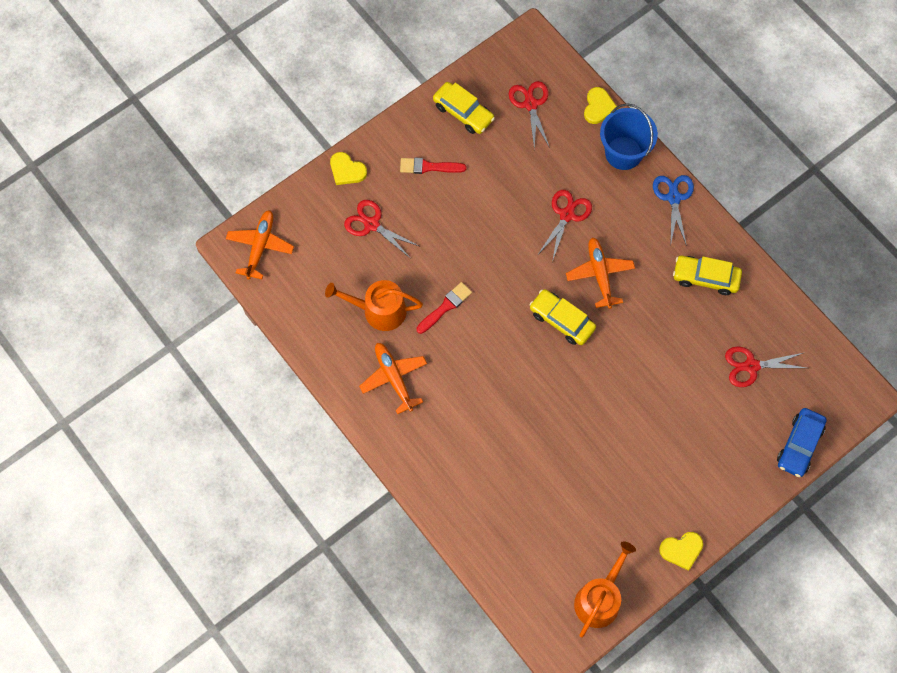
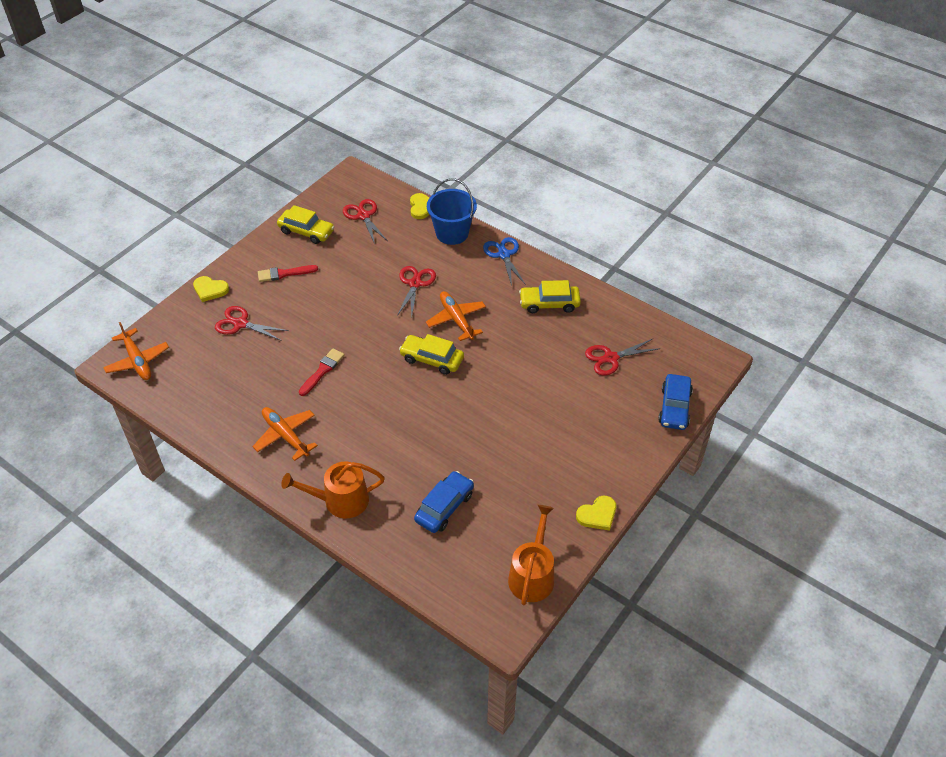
camera: 15 degrees left, 20 degrees down
orange plane [226,210,294,280] -> orange plane turned 150 degrees clockwise [103,322,169,380]
orange watering can [325,280,423,331] -> orange watering can moved to [282,462,385,519]
none -> blue car [414,471,474,533]

